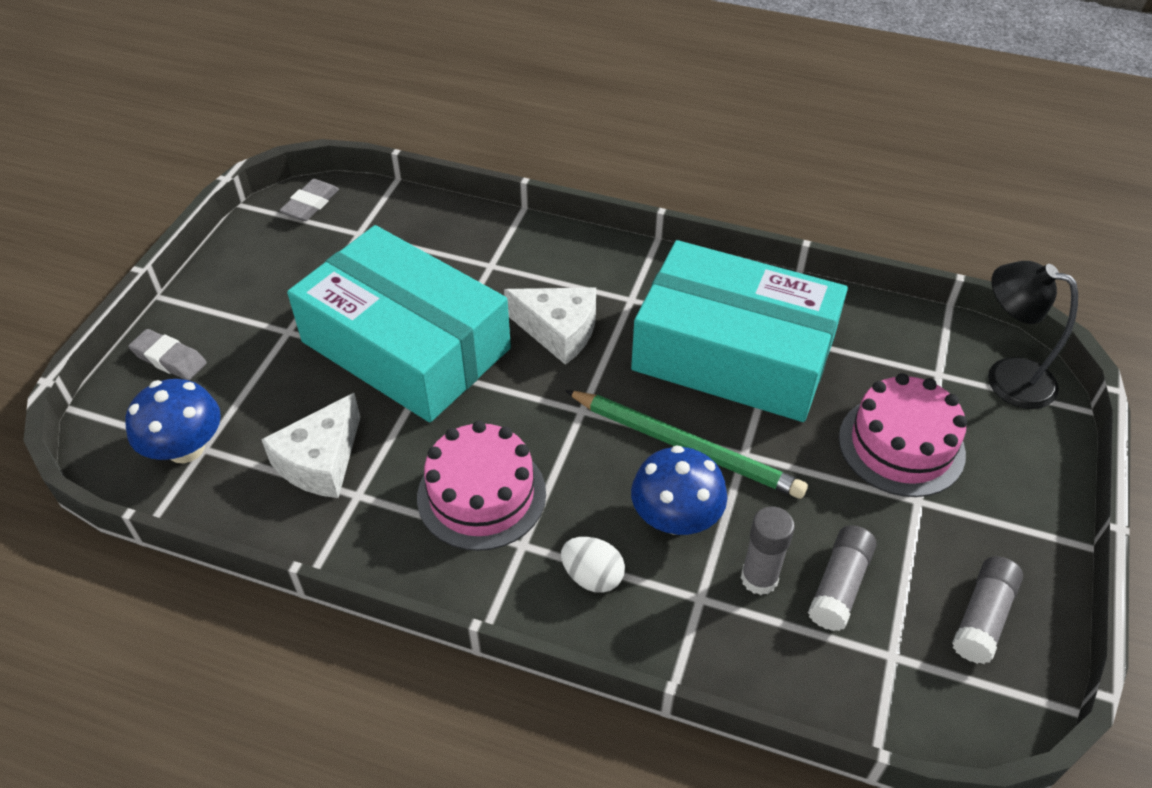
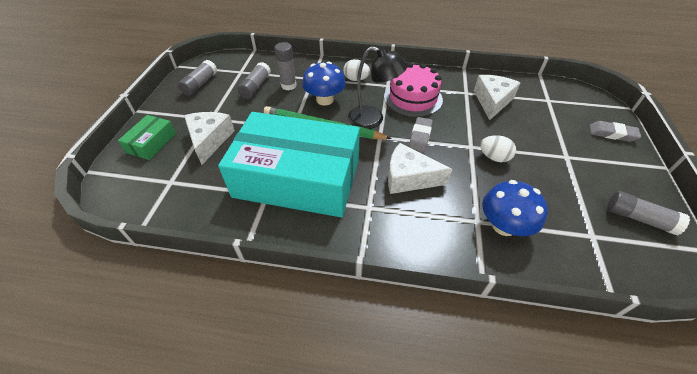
camera: 170 degrees right, 0 degrees up
blue mushroom [125,379,221,463] -> blue mushroom moved to [482,180,548,236]
grey eraser [279,179,339,221] -> grey eraser moved to [409,117,433,152]
turquoise box [287,225,511,422] -> white egg [480,135,516,163]
pink cake [839,373,967,497] -> white cheese [184,112,235,165]
black lamp [988,261,1078,409] -> black lamp moved to [348,46,408,129]
none -> green box [118,115,176,160]
none -> grey glue stick [607,191,690,235]

